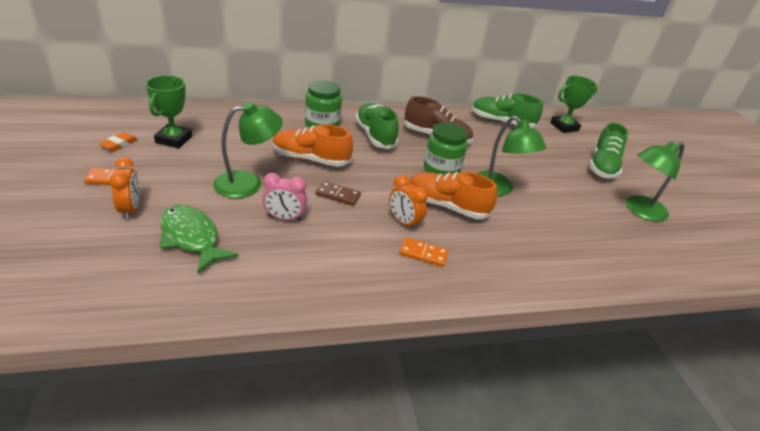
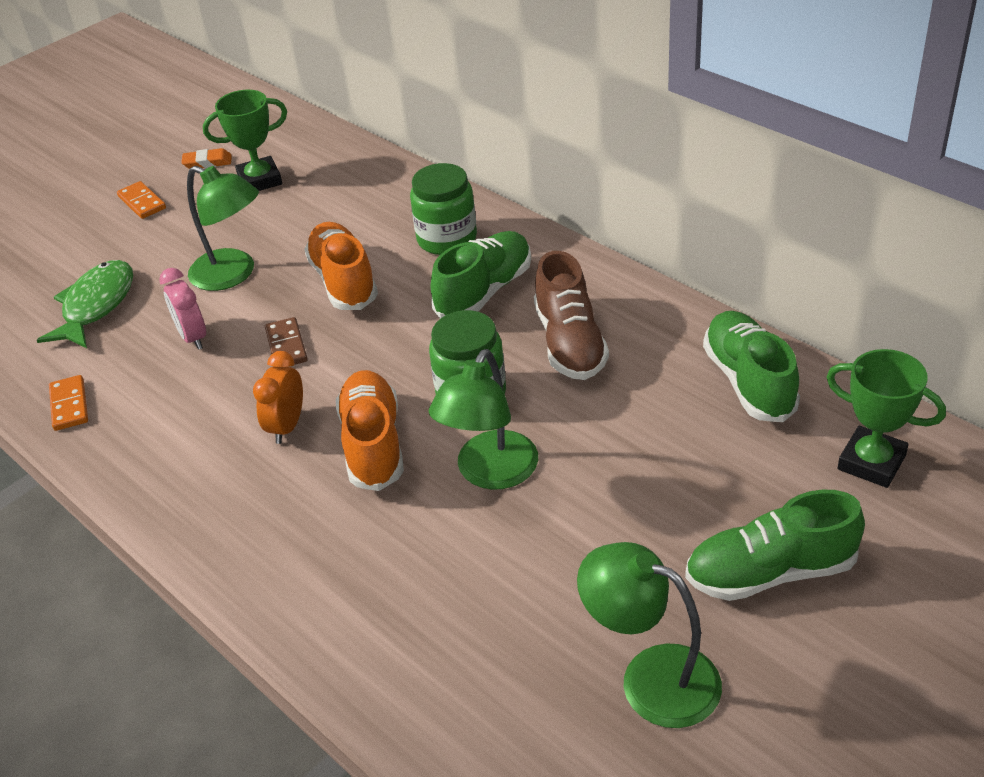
camera: 65 degrees right, 5 degrees up
orange clock [109,157,140,220] -> none
orange domino [399,237,449,267] -> orange domino moved to [49,375,88,431]

